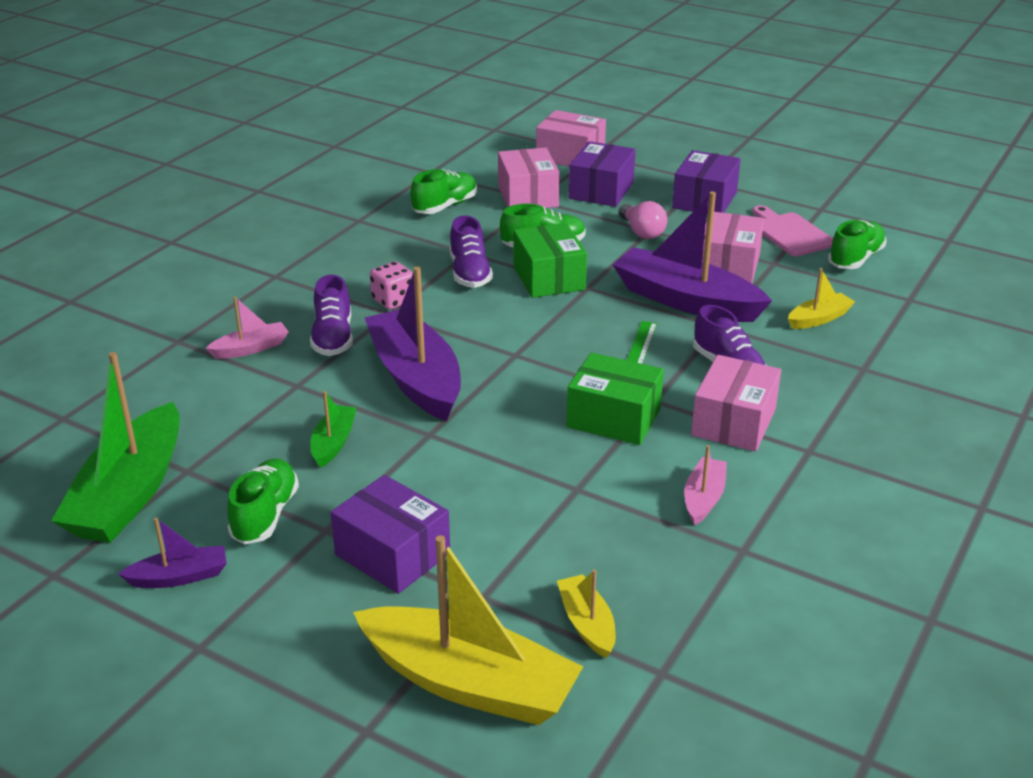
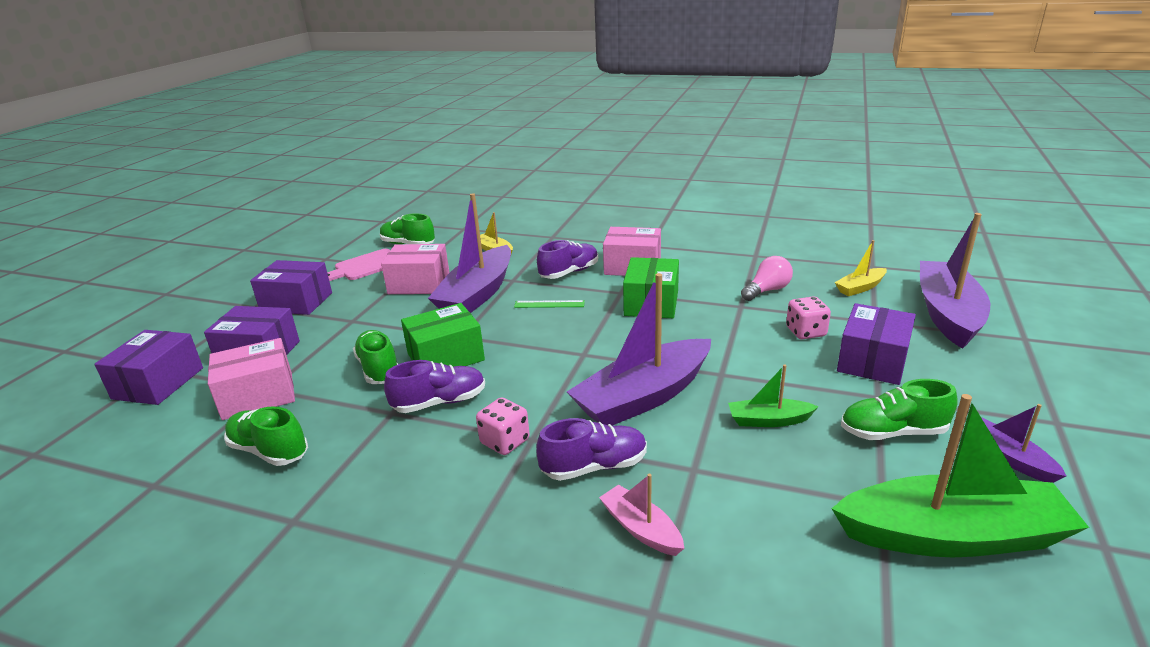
camera: 100 degrees left, 5 degrees down
yellow boat [353,535,583,725] -> purple boat [920,213,990,349]
pink box [536,110,606,167] -> purple box [94,330,203,405]
pink light bulb [618,201,668,239] -> pink light bulb moved to [741,256,793,301]
pink boat [684,445,727,526] -> none
none -> pink dice [786,296,831,339]

